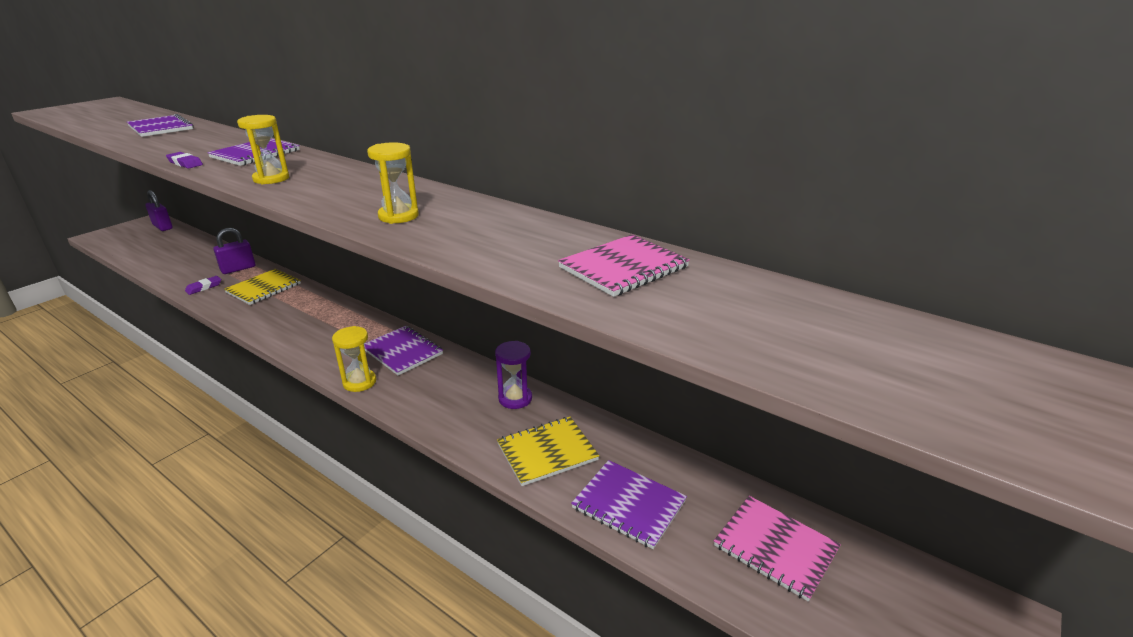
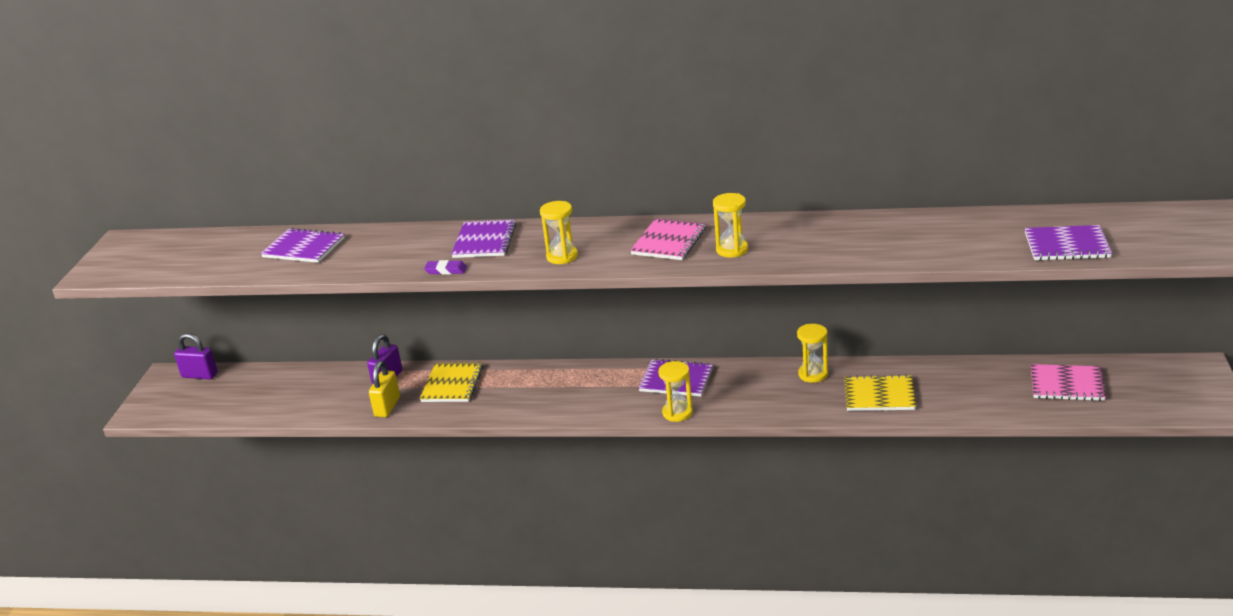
camera: 25 degrees left, 0 degrees up
purple eraser [185,276,221,295] -> yellow padlock [369,361,400,417]
purple hourglass [495,341,532,409] -> yellow hourglass [797,324,828,383]
yellow notebook [497,417,599,486] -> yellow notebook turned 60 degrees clockwise [844,375,916,411]
pink notebook [558,234,690,297] -> pink notebook moved to [630,218,706,260]
purple notebook [571,460,687,549] -> purple notebook moved to [1025,225,1112,261]

